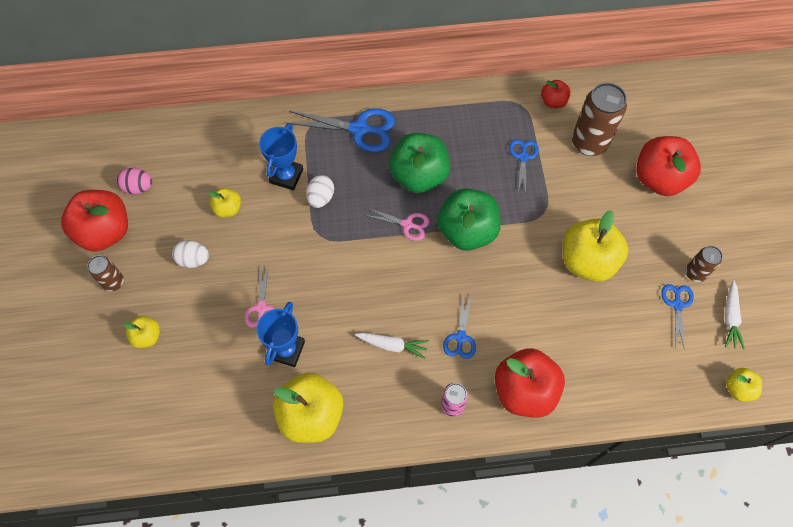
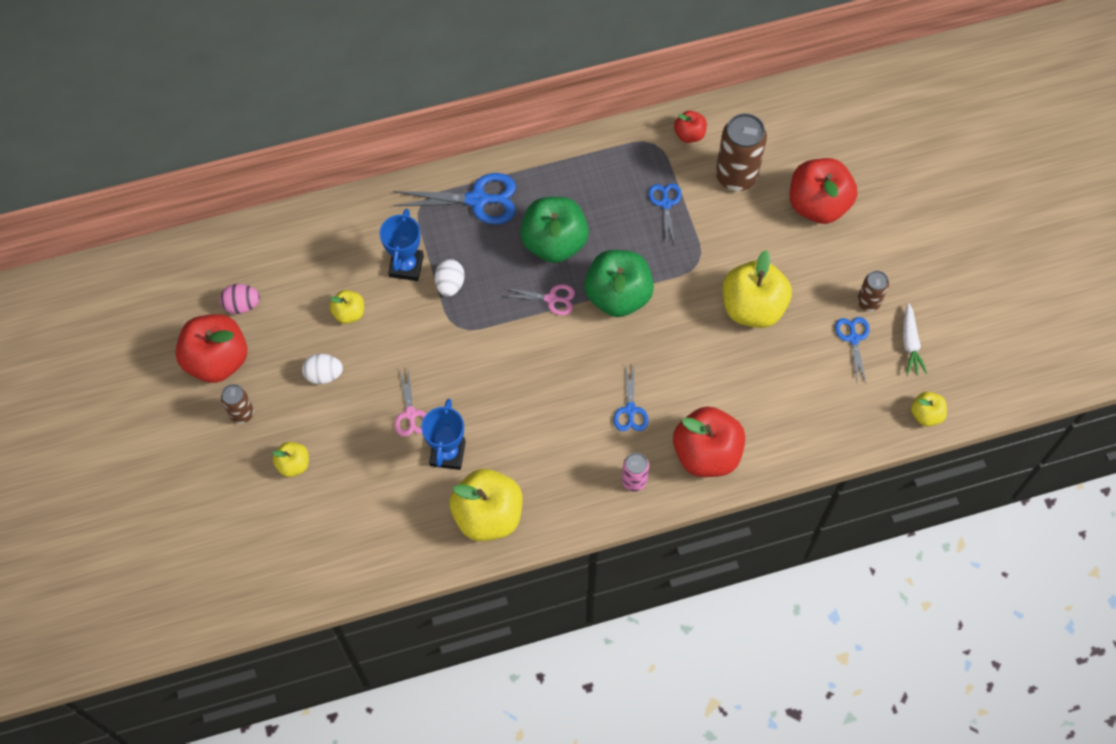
camera: 10 degrees left, 0 degrees up
white carrot [355,333,429,359] -> none

